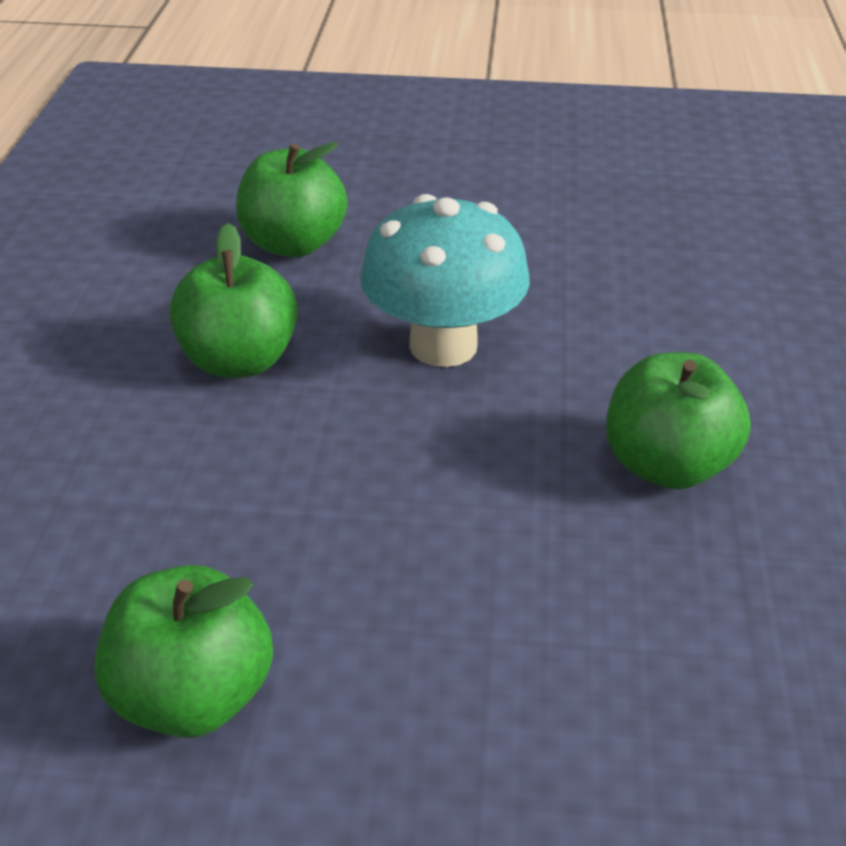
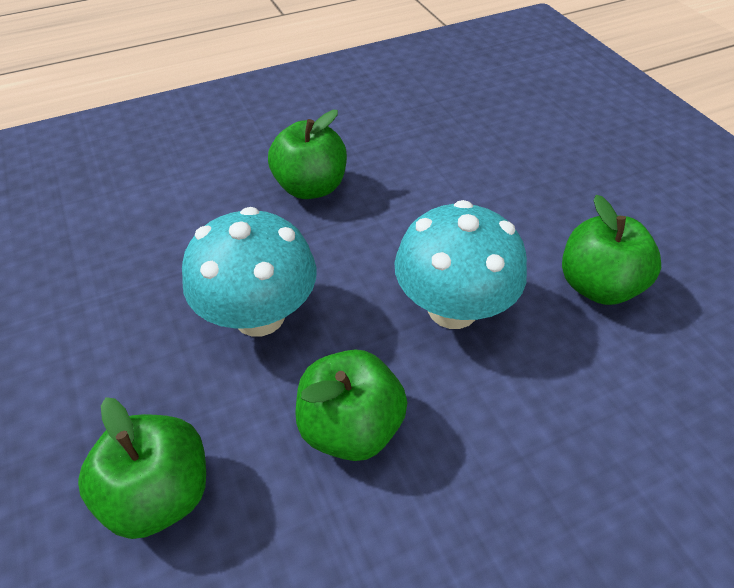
camera: 120 degrees left, 10 degrees up
none -> turquoise mushroom [395,200,527,329]

